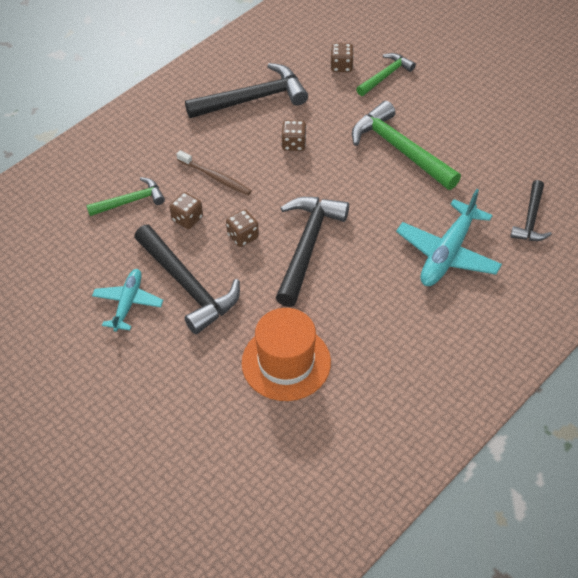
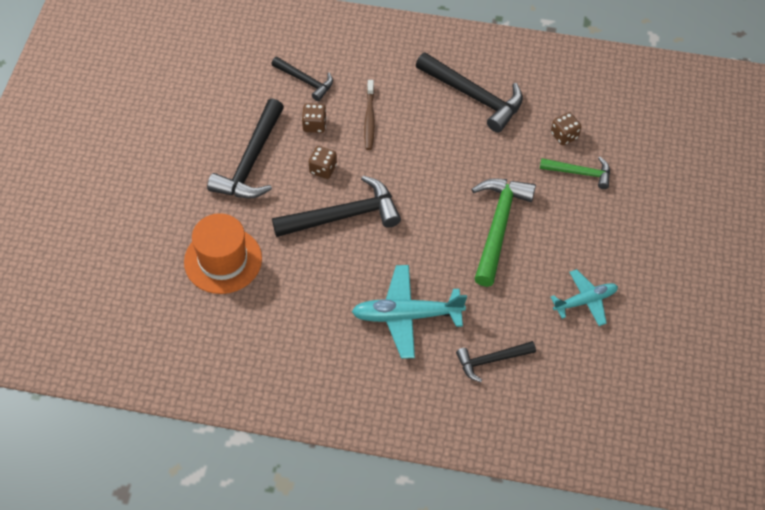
camera: 55 degrees right, 5 degrees up
green hammer [86,177,165,216] -> black hammer [271,57,333,101]
turquoise plane [92,269,163,332] -> turquoise plane moved to [551,269,618,326]
brown dice [281,120,306,151] -> none

